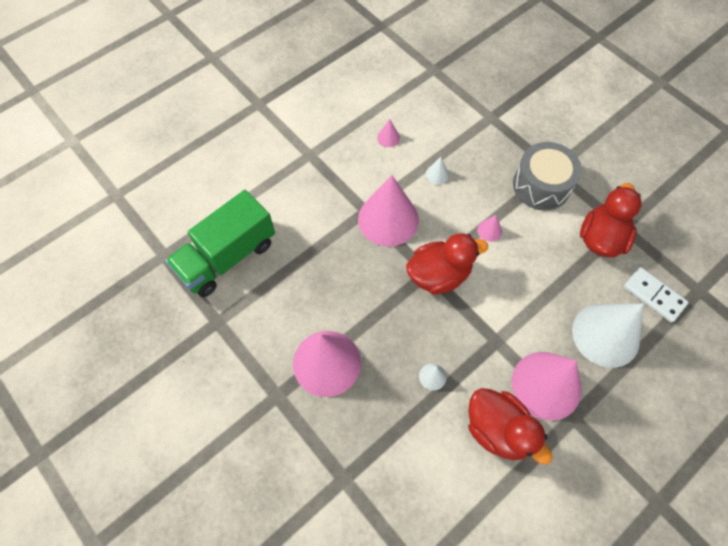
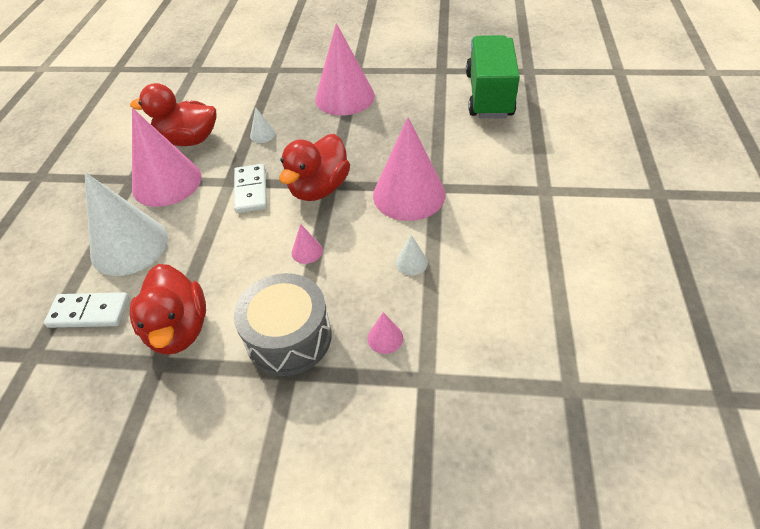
camera: 140 degrees right, 15 degrees down
pink cone [377,119,400,147] -> pink cone moved to [368,312,403,354]
none -> white domino [234,164,267,213]

